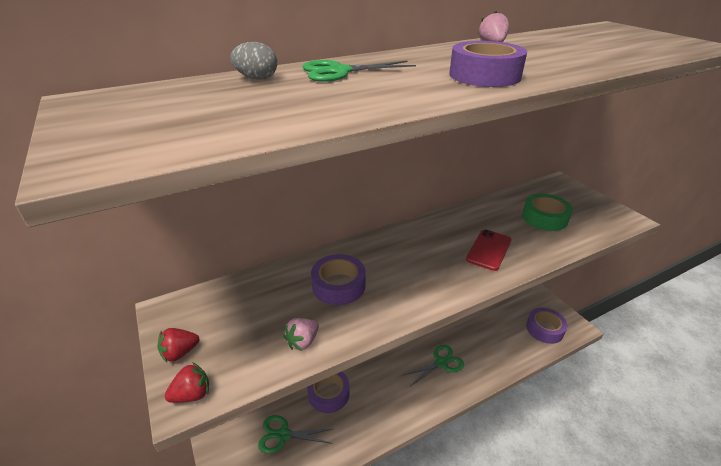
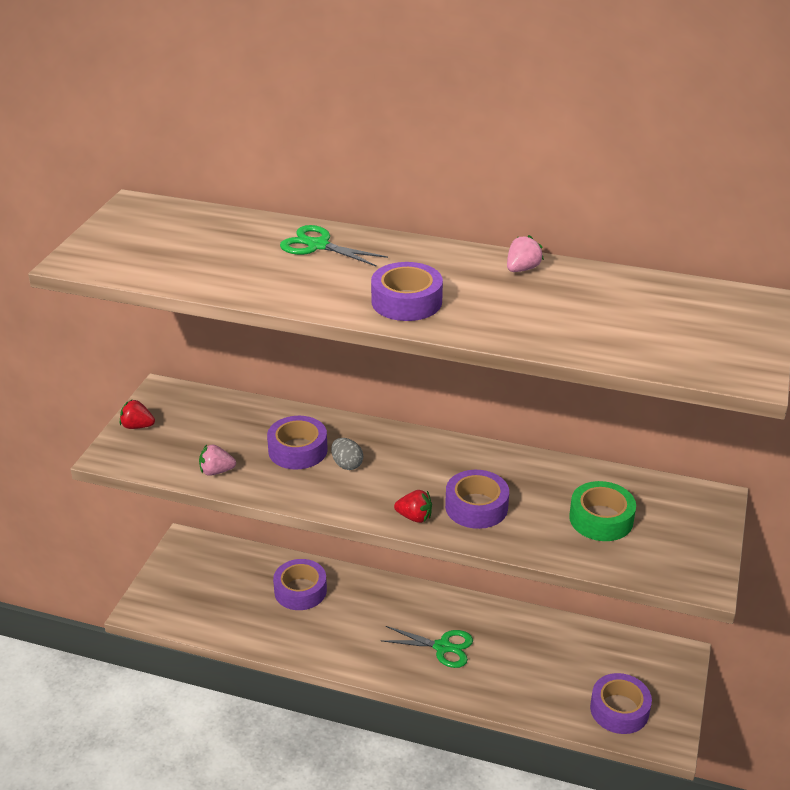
camera: 45 degrees right, 0 degrees up
red strawberry [165,363,209,403] -> red strawberry moved to [394,490,432,523]
grey egg [230,42,277,80] -> grey egg moved to [331,438,363,470]
green scissors [258,415,333,454] -> none
red phone [466,229,511,271] -> purple tape [445,470,509,529]

